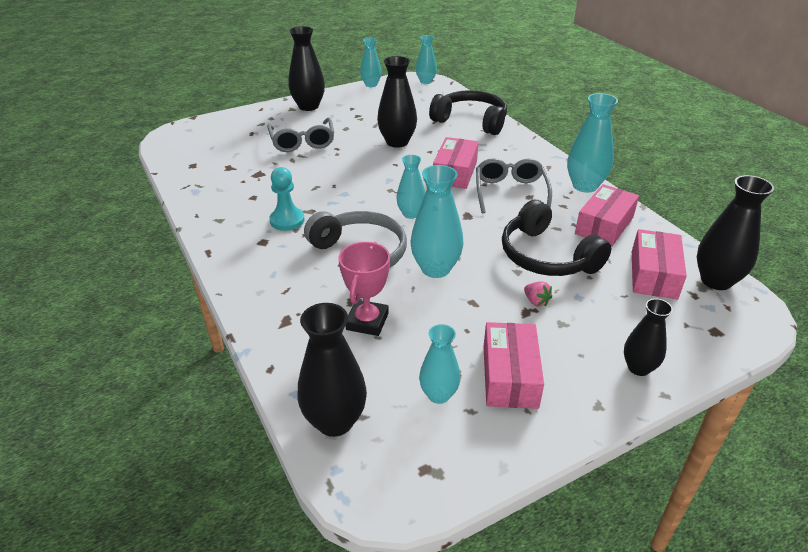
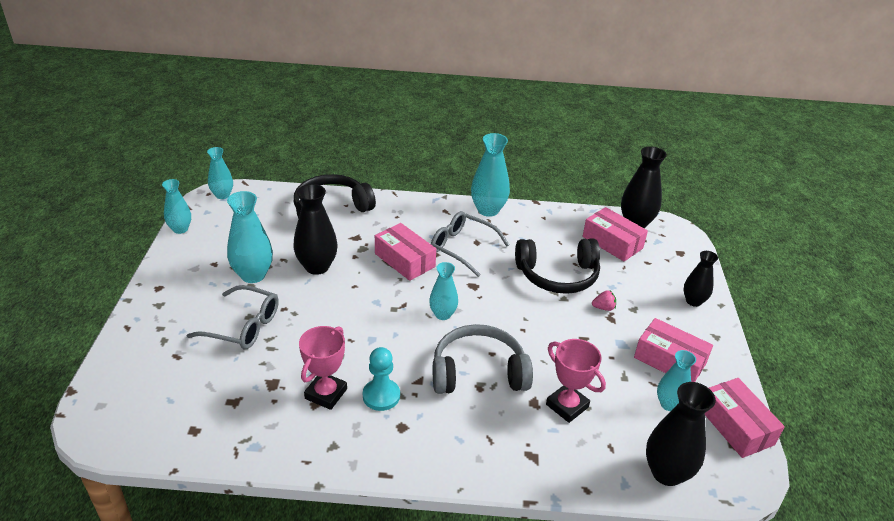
camera: 60 degrees left, 0 degrees up
black vase [288,26,325,111] -> none
turquoise vase [410,165,464,278] -> turquoise vase moved to [227,191,273,283]
pink box [575,184,639,247] -> pink box moved to [705,378,785,458]
none -> pink trophy [299,326,347,410]

